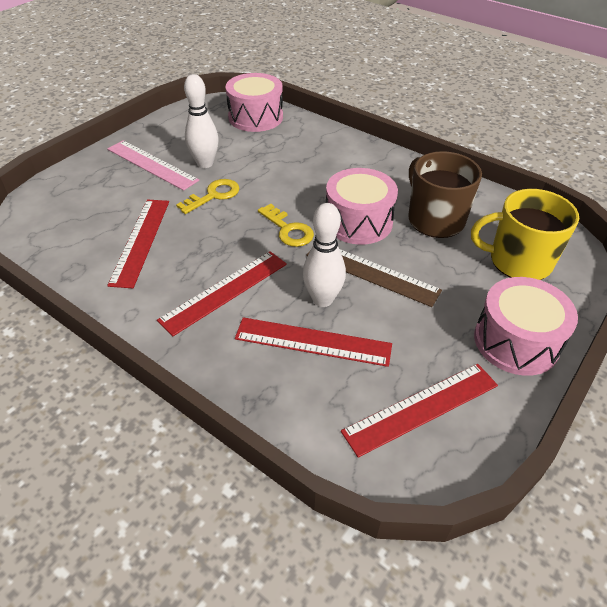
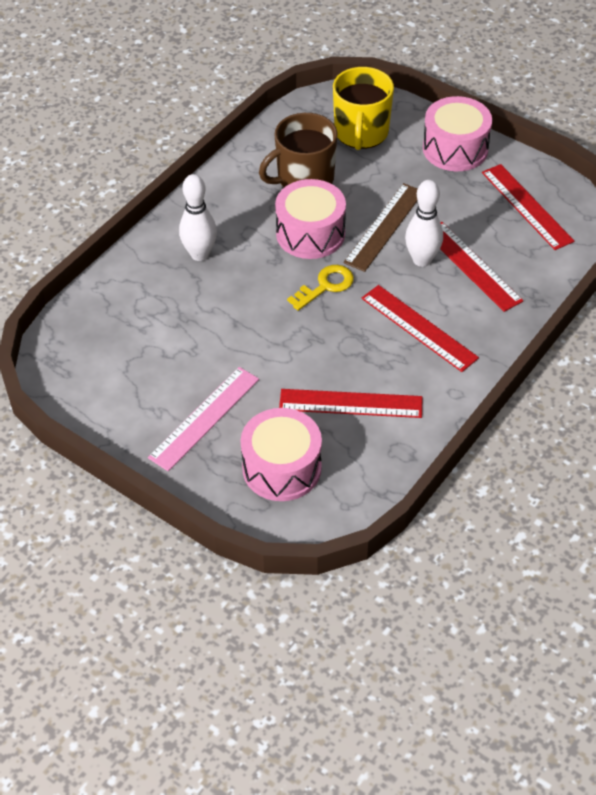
camera: 90 degrees left, 5 degrees up
yellow key [176,179,239,214] -> none
white bowling pin [184,74,219,168] -> white bowling pin moved to [179,174,217,261]
pink drum [226,73,283,132] -> pink drum moved to [241,408,322,501]
red ruler [235,317,392,367] -> red ruler turned 45 degrees counterclockwise [440,222,523,312]

